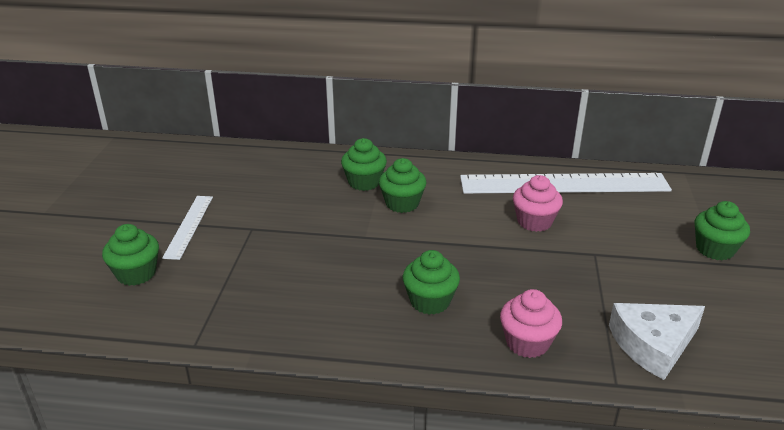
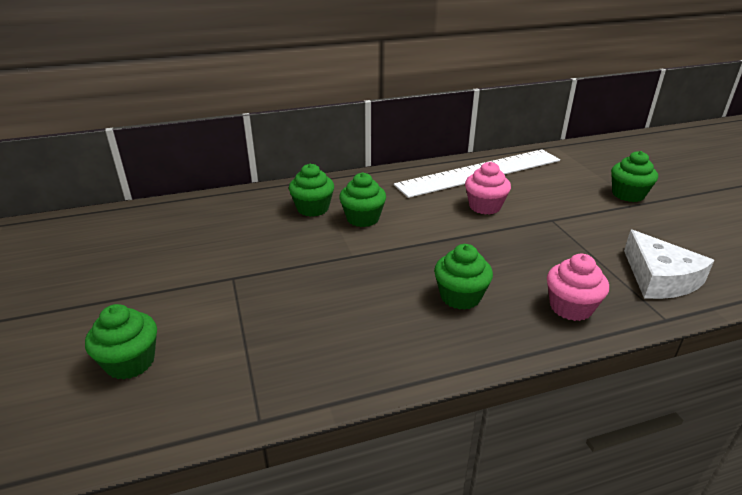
camera: 25 degrees left, 0 degrees up
white ruler [162,196,213,260] -> none
white cheese [609,303,705,380] -> white cheese turned 60 degrees counterclockwise [624,230,714,299]

